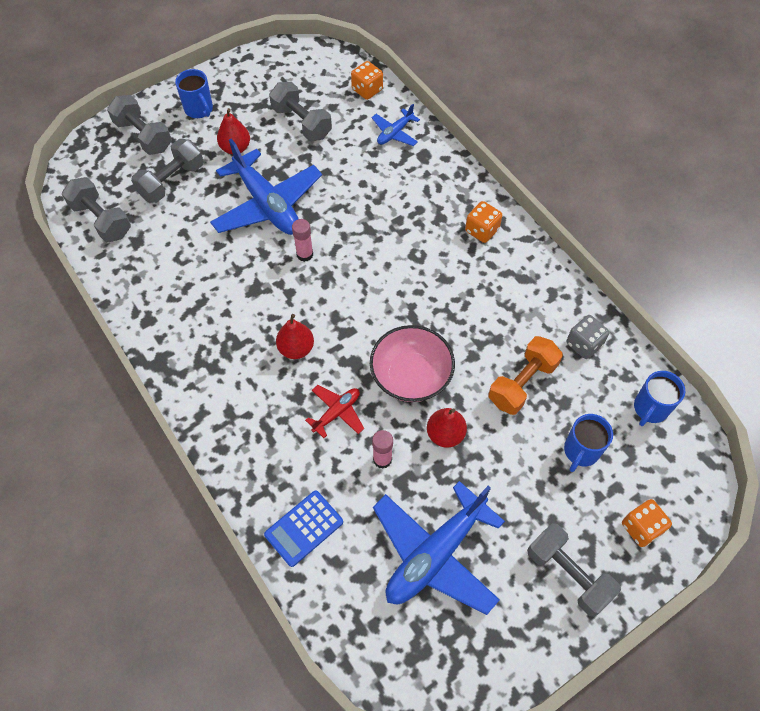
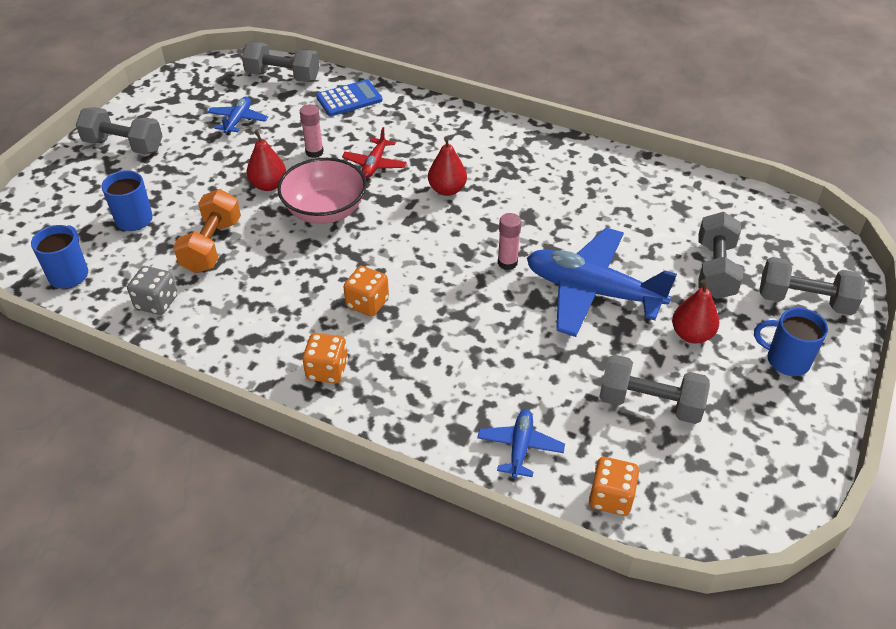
camera: 150 degrees right, 15 degrees down
grey dumbbell [62,177,131,242] -> grey dumbbell moved to [242,42,319,82]
blue calculator [264,491,343,567] -> blue calculator turned 45 degrees clockwise [316,80,383,116]
blue plane [373,481,505,615] -> blue plane [207,97,268,136], size x0.48
orange dice [622,499,672,547] -> orange dice moved to [343,266,389,317]

